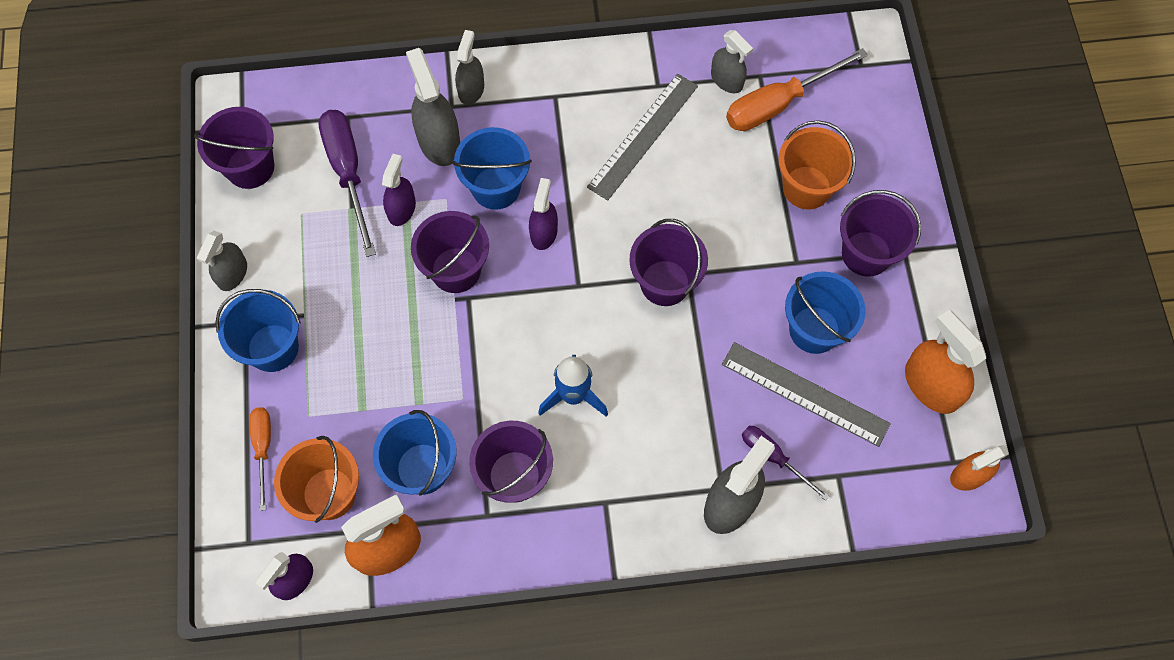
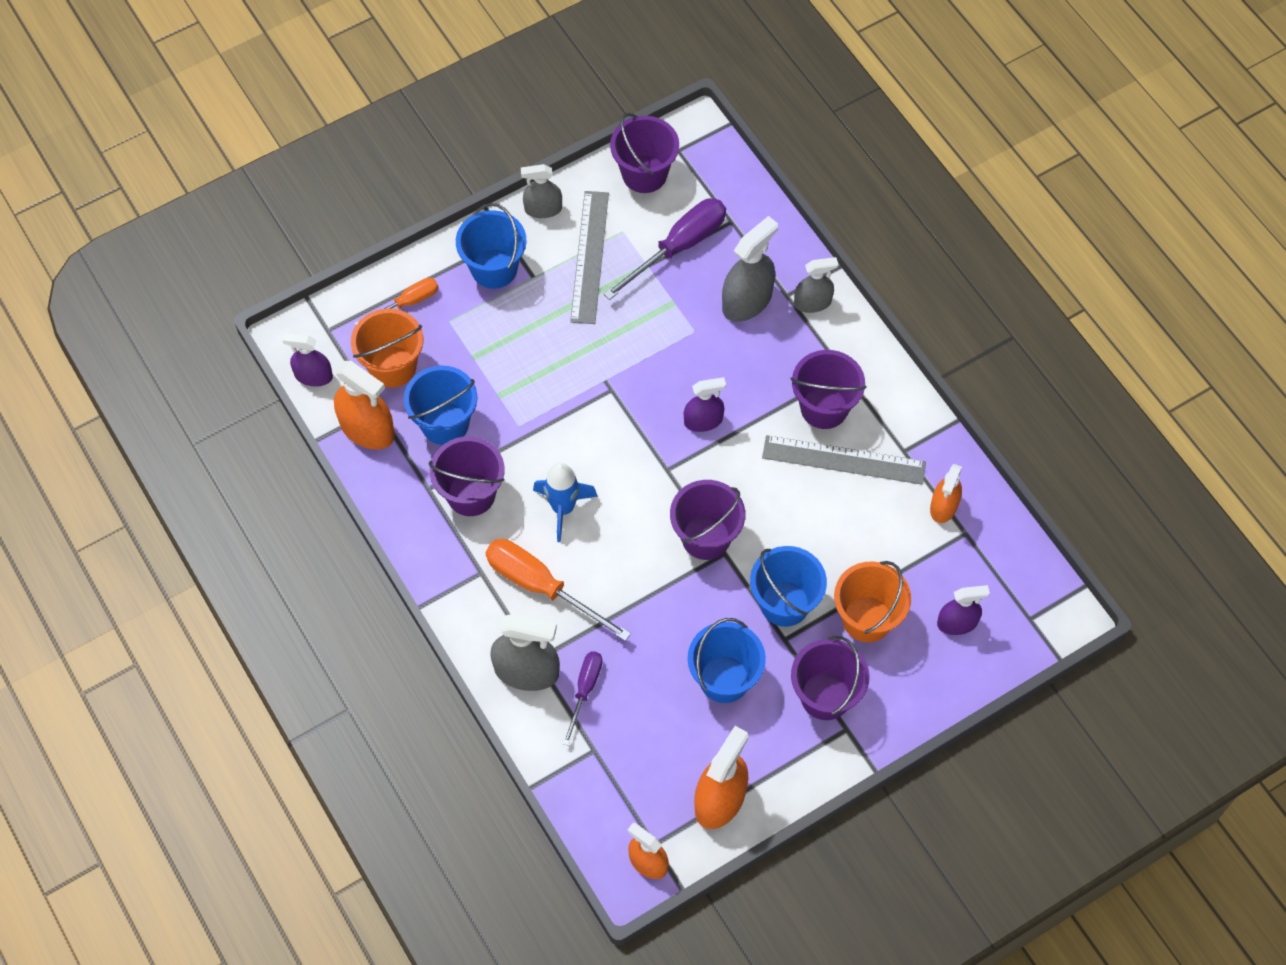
camera: 65 degrees right, 5 degrees down
purple spray bottle [382,154,416,226] -> purple spray bottle moved to [937,585,990,635]
purple bucket [411,211,489,293] -> purple bucket moved to [790,350,866,429]
blue bucket [453,127,532,210] -> blue bucket moved to [750,546,827,627]
grey spray bottle [711,30,753,93] -> orange spray bottle [930,464,962,523]
grey ruler [722,342,891,447] -> grey ruler moved to [570,191,609,324]
orange screwdriver [726,48,868,131] -> orange screwdriver moved to [486,539,631,641]

